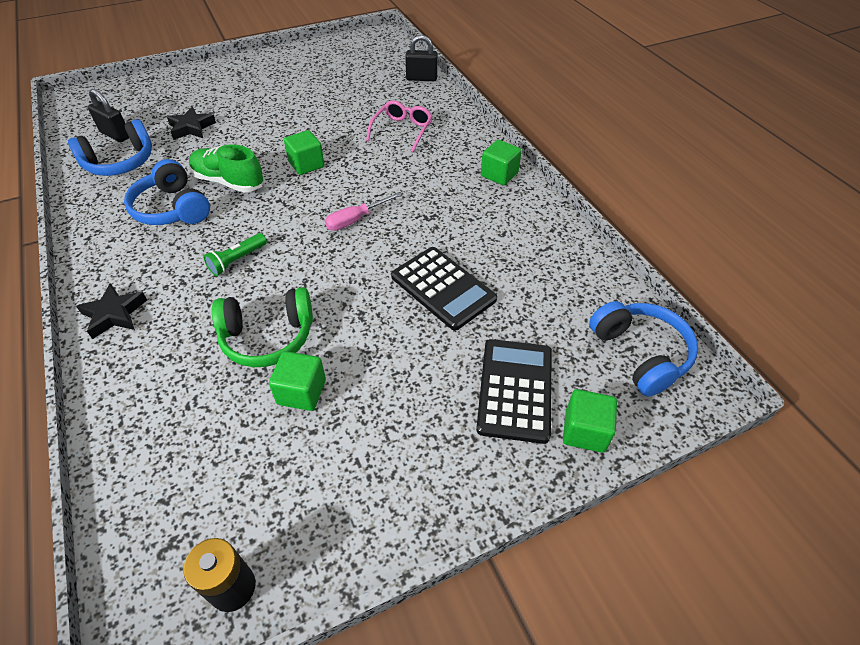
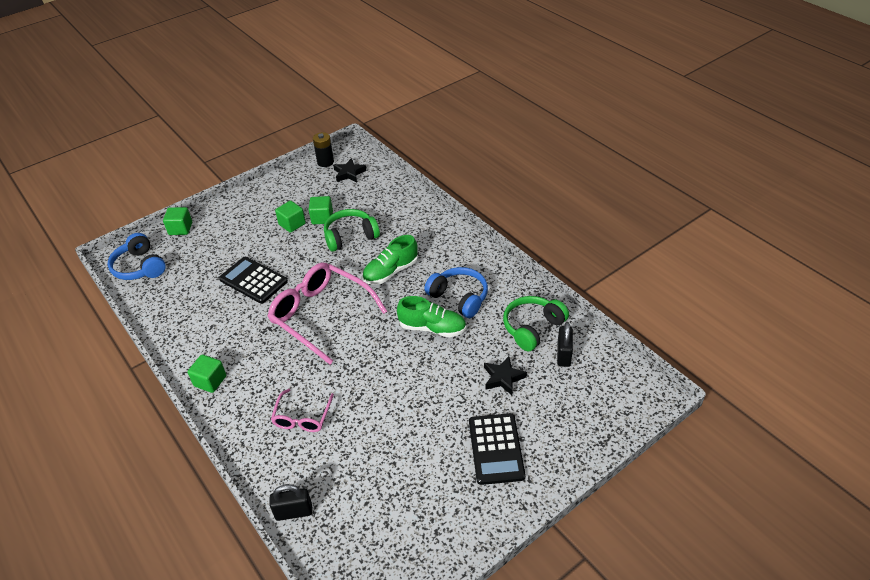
camera: 170 degrees right, 5 degrees down
blue headphones [68,119,152,176] -> green headphones [503,296,569,351]
black star [76,283,147,339] -> black star moved to [333,158,366,182]
black padlock [88,89,129,142] -> black padlock turned 75 degrees clockwise [557,322,573,367]
green flashlight [203,233,267,276] -> green shoe [362,235,418,285]
green cube [284,130,325,175] -> green cube moved to [275,201,306,233]
pink screwdriver [325,192,401,231] -> pink glasses [267,263,388,365]
black calculator [476,339,552,444] -> black calculator moved to [469,413,526,485]

